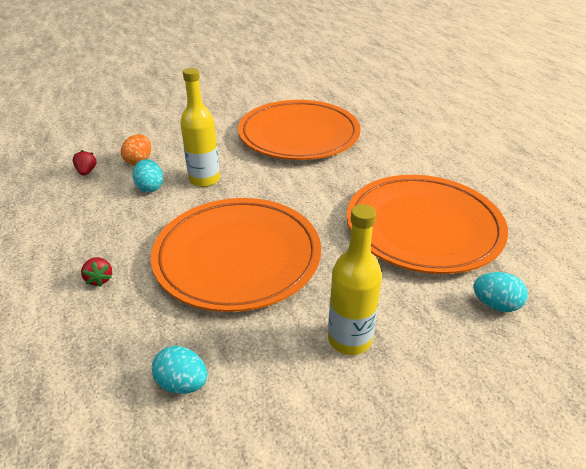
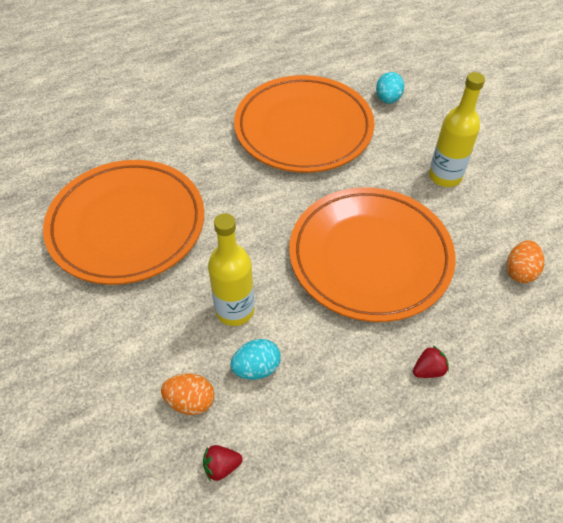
camera: 95 degrees left, 15 degrees up
turquoise egg [152,346,208,394] -> orange egg [507,240,544,283]

